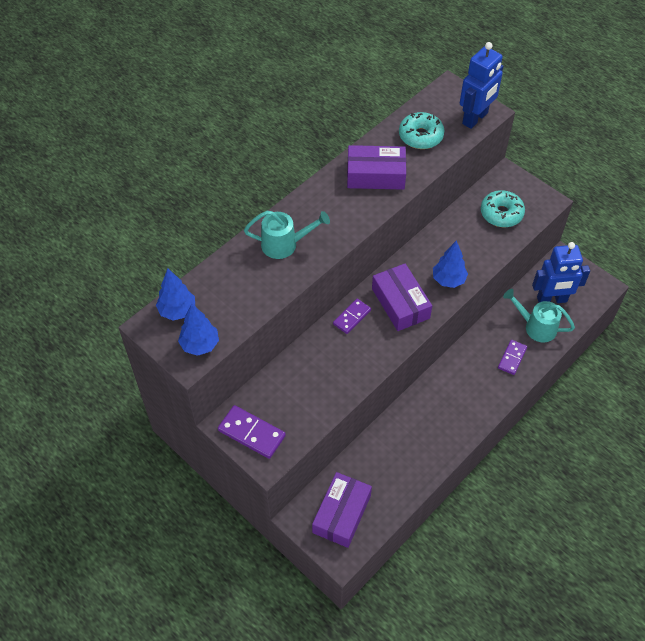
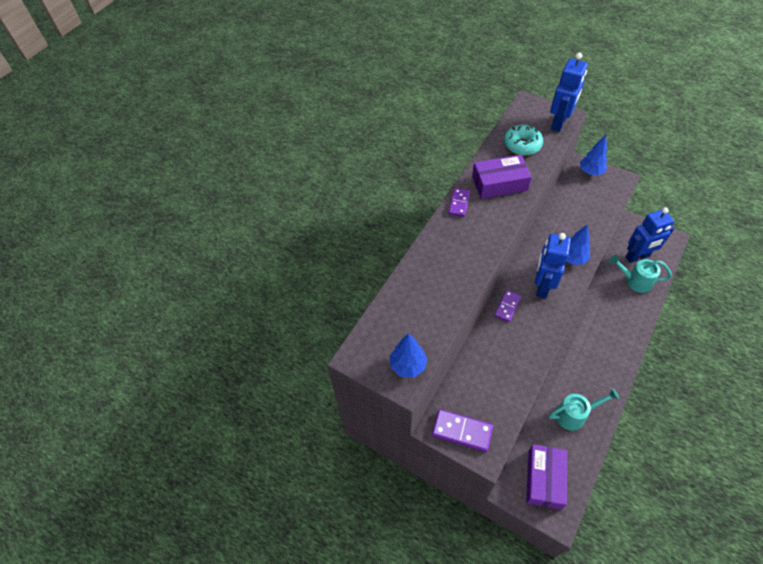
camera: 10 degrees left, 0 degrees up
blue tree [156,269,195,321] -> blue tree moved to [580,135,607,176]
turquoise watering can [244,211,330,259] -> turquoise watering can moved to [549,388,620,430]
purple box [372,263,432,331] -> blue robot [535,233,571,298]
turquoise donut [481,190,525,227] -> none
purple domino [498,340,527,375] -> purple domino moved to [448,188,470,217]

